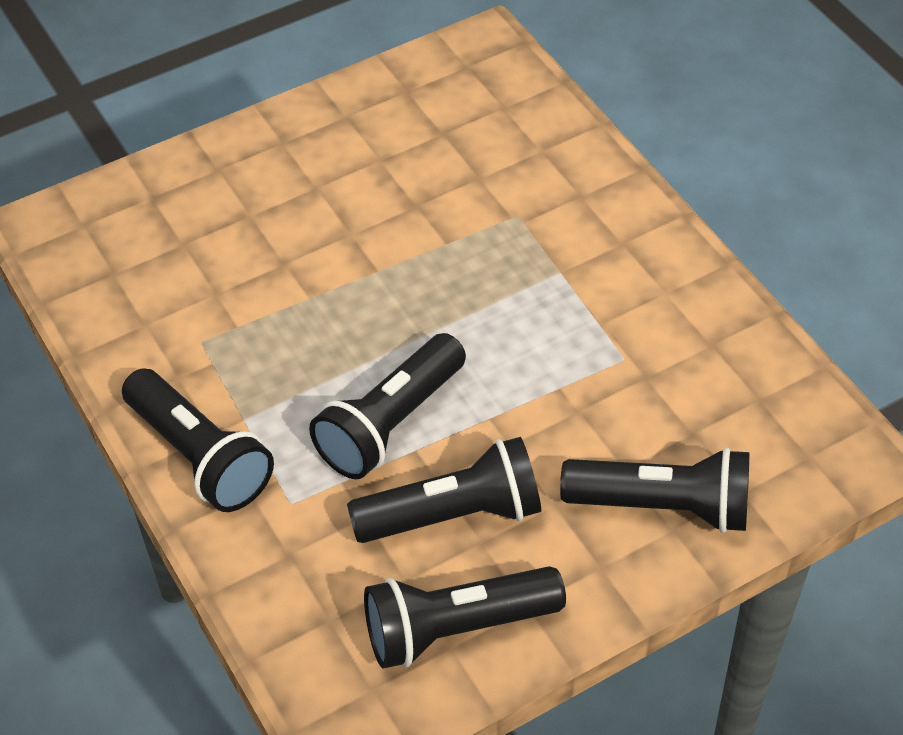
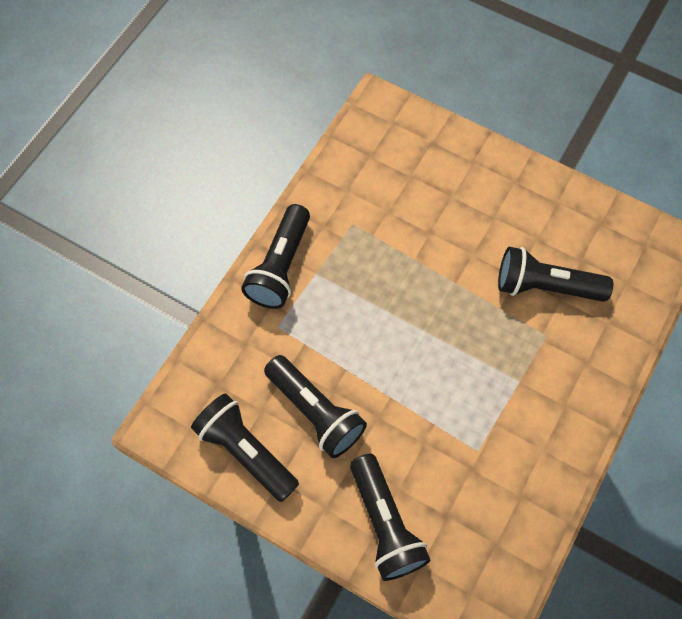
camera: 60 degrees right, 15 degrees up
black flashlight [309,333,466,479] -> black flashlight moved to [498,247,613,302]

